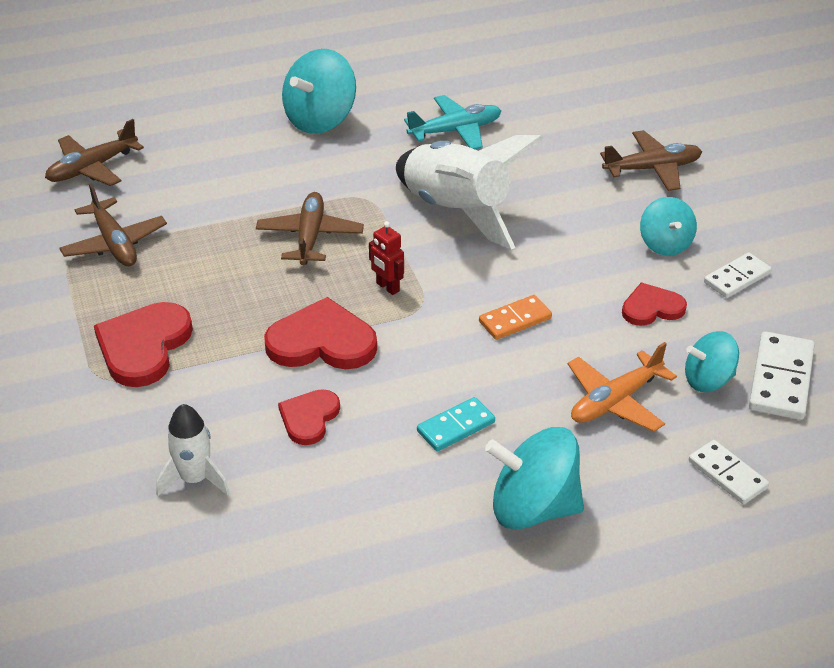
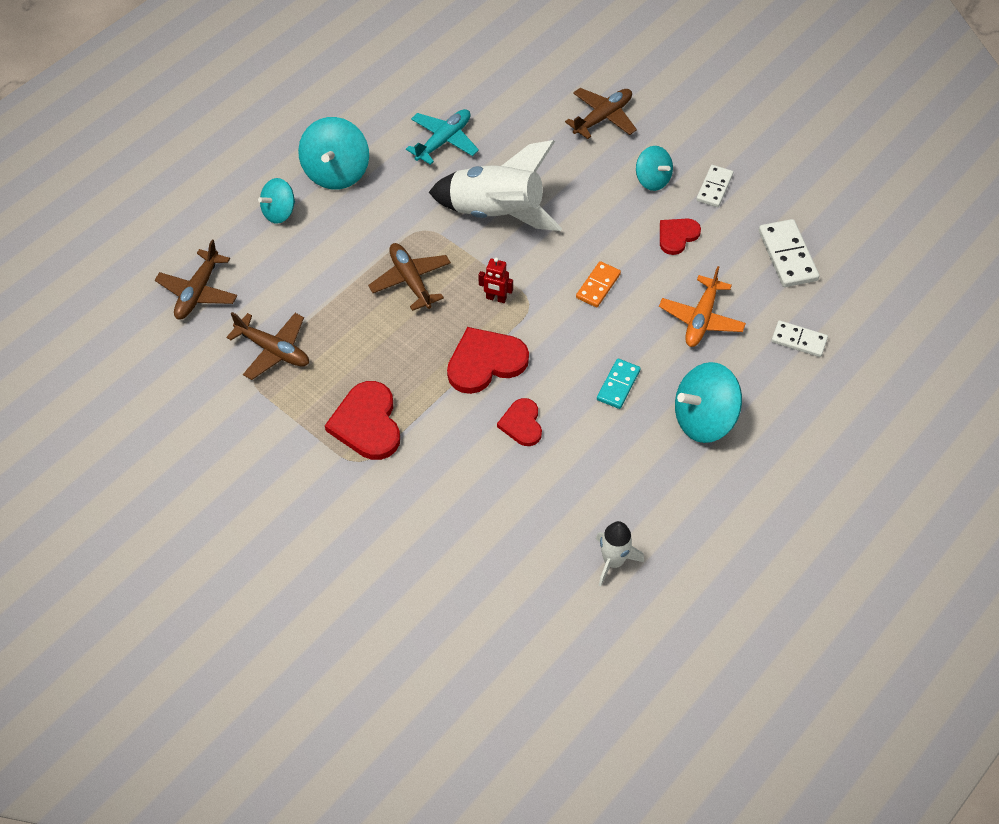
camera: 30 degrees left, 15 degrees up
white rocket [156,404,230,496] -> white rocket moved to [596,521,644,587]
turquoise spinning top [685,331,739,392] -> turquoise spinning top moved to [258,178,295,224]

